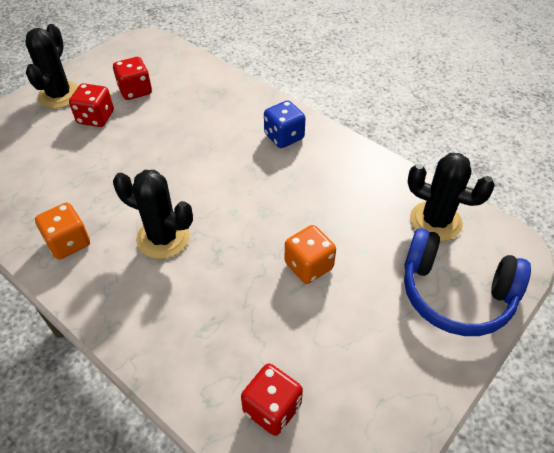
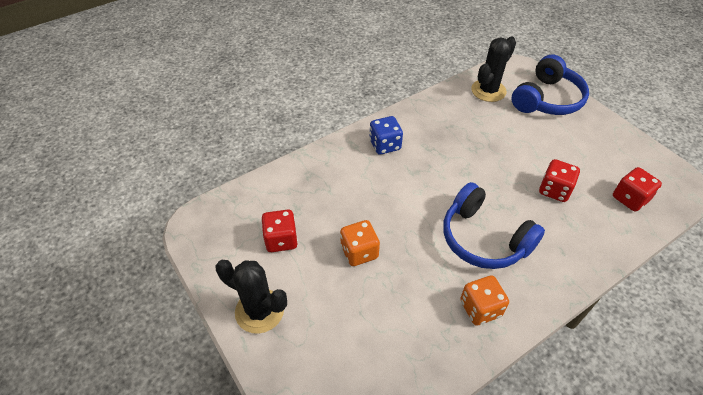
camera: 75 degrees left, 0 degrees up
red dice [69,83,114,127] -> red dice moved to [539,159,580,202]
black cactus [113,170,193,259] -> blue headphones [443,182,545,269]
orange dice [285,225,336,284] -> orange dice moved to [340,220,380,266]

